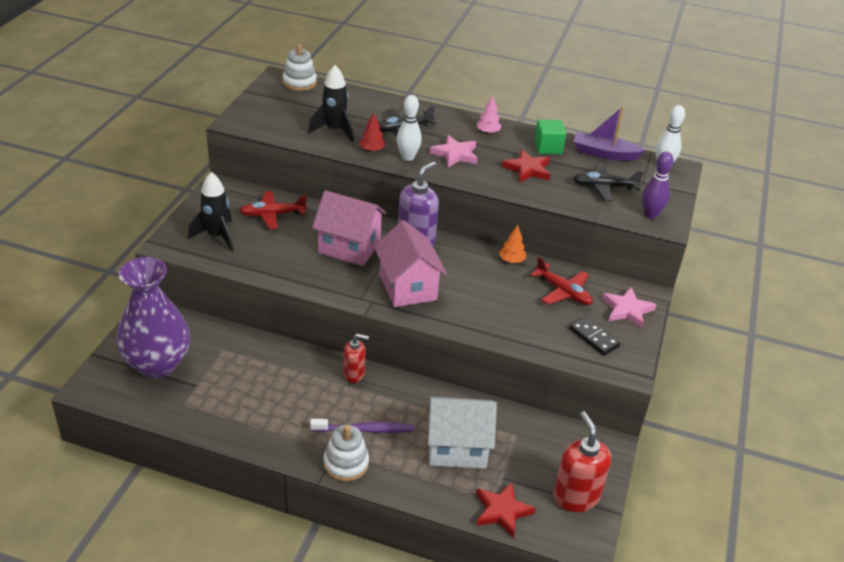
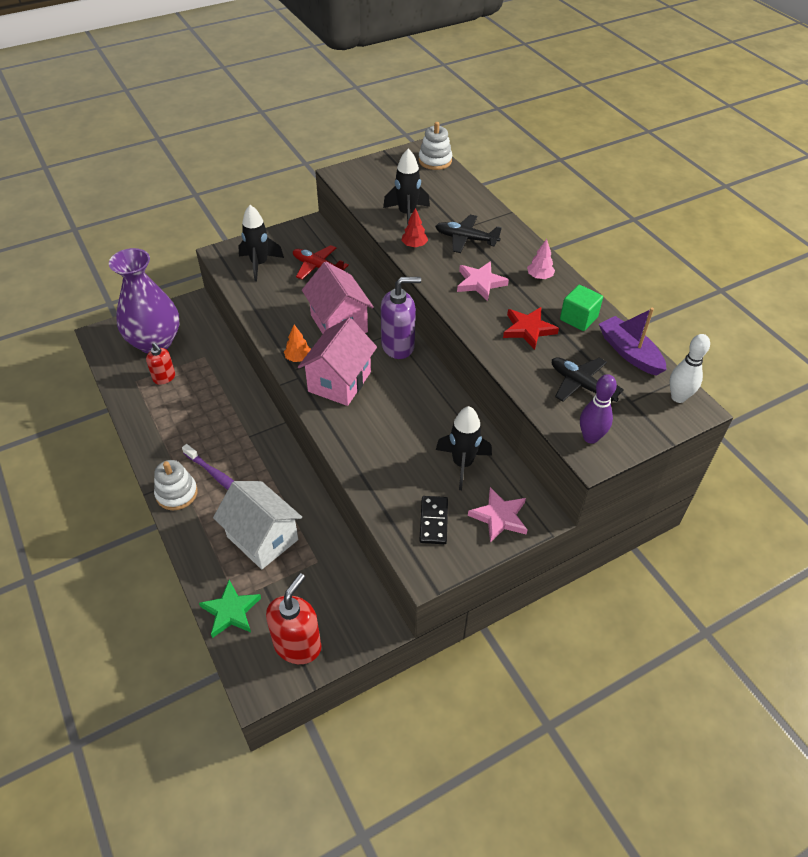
camera: 45 degrees right, 10 degrees up
red soap dispenser [343,334,369,383] -> red soap dispenser moved to [146,343,175,385]
white bowling pin [397,95,422,161] -> none
red star [476,482,536,538] -> green star [199,580,261,638]
orange tree [499,225,526,263] -> orange tree moved to [284,325,311,362]
red plane [530,256,593,305] -> black rocket [436,406,492,490]

